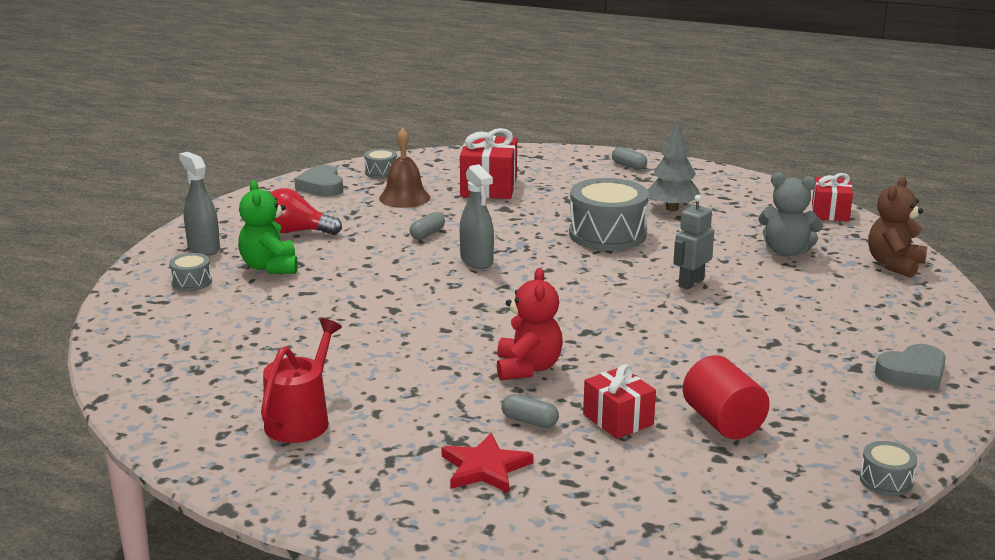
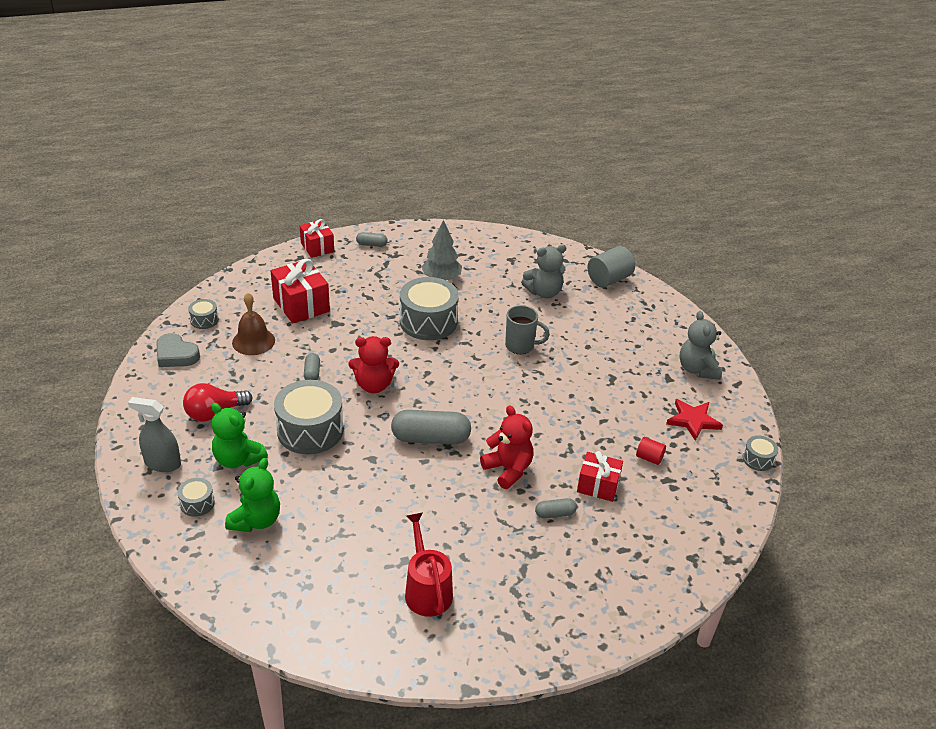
camera: 40 degrees left, 15 degrees up
red star [442,433,533,493] -> red star moved to [666,399,723,441]
grey spray bottle [460,164,494,269] -> red teddy bear [348,336,399,393]
grey robot [673,195,714,290] -> grey mug [505,305,550,354]
red cylinder [683,355,770,439] -> red cylinder [636,437,666,465], size x0.54
red gift [812,173,853,221] -> red gift moved to [300,219,334,258]
brown teddy bear [868,177,927,278] -> grey cylinder [587,246,635,288]
grey heart [875,344,946,390] -> grey teddy bear [680,311,722,380]
none -> green teddy bear [225,458,280,532]
none -> grey drum [274,380,344,454]
none -> grey capsule [391,410,471,444]

